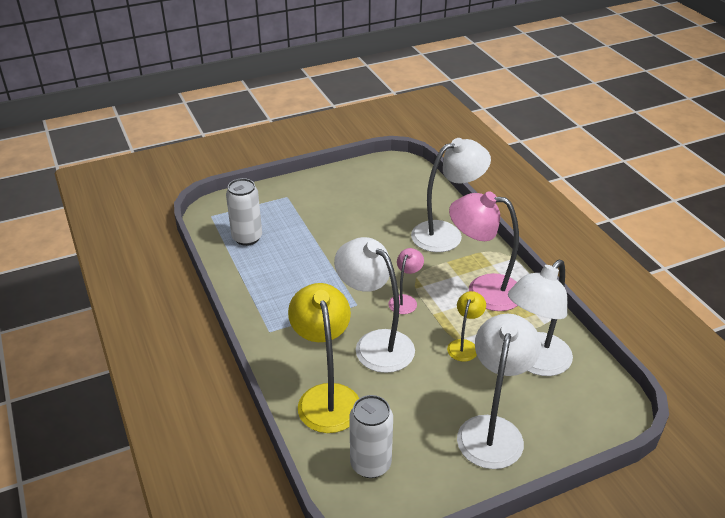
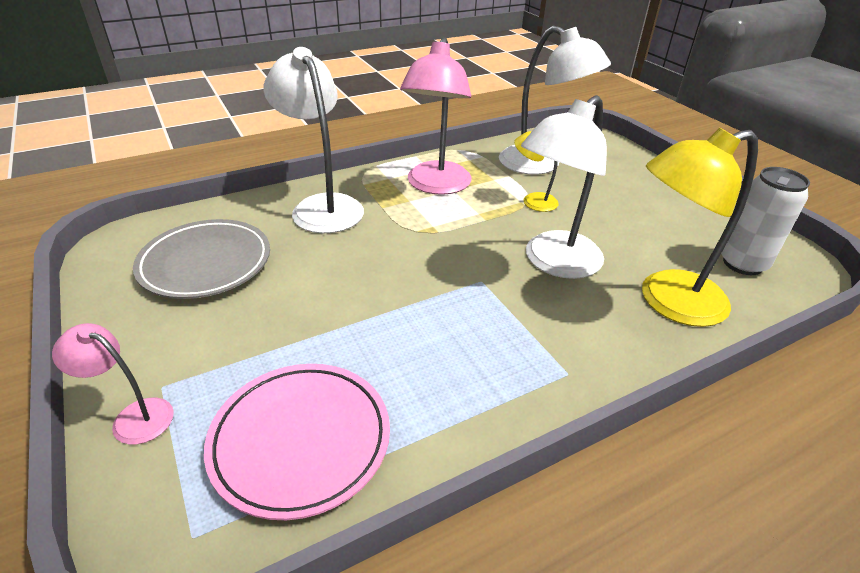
camera: 95 degrees left, 0 degrees up
white can [226,178,262,246] -> pink plate [204,364,390,520]
pink lamp [388,248,424,314] -> pink lamp moved to [52,323,174,445]
white lamp [457,314,541,469] -> none
none -> grey plate [133,219,270,299]

